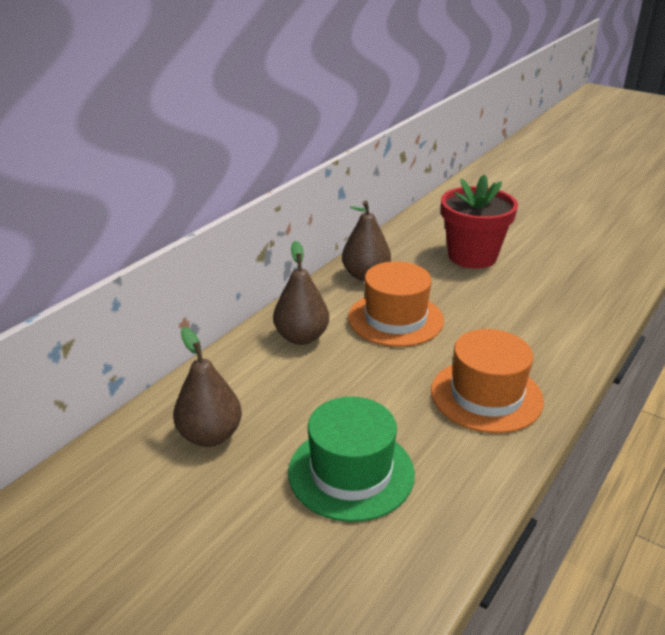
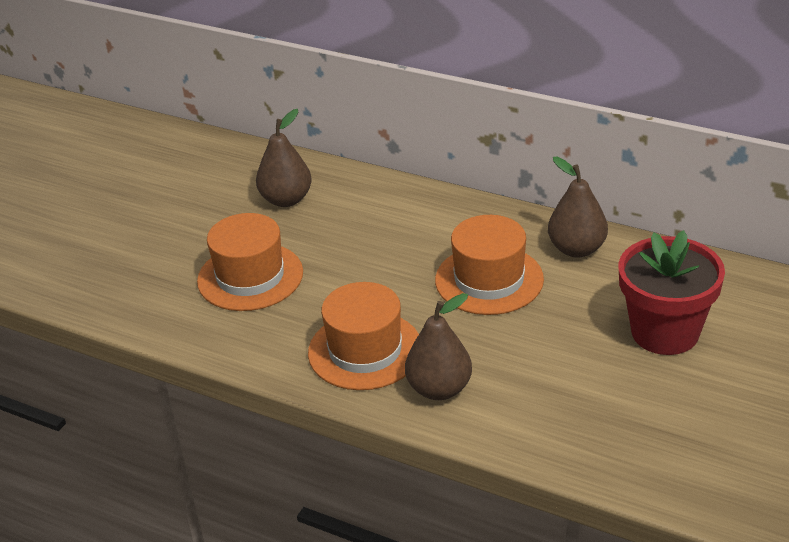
camera: 85 degrees right, 5 degrees up
brown pear [273,241,329,345] -> brown pear moved to [405,293,472,400]
green hat [288,397,415,522] -> orange hat [197,213,303,311]

